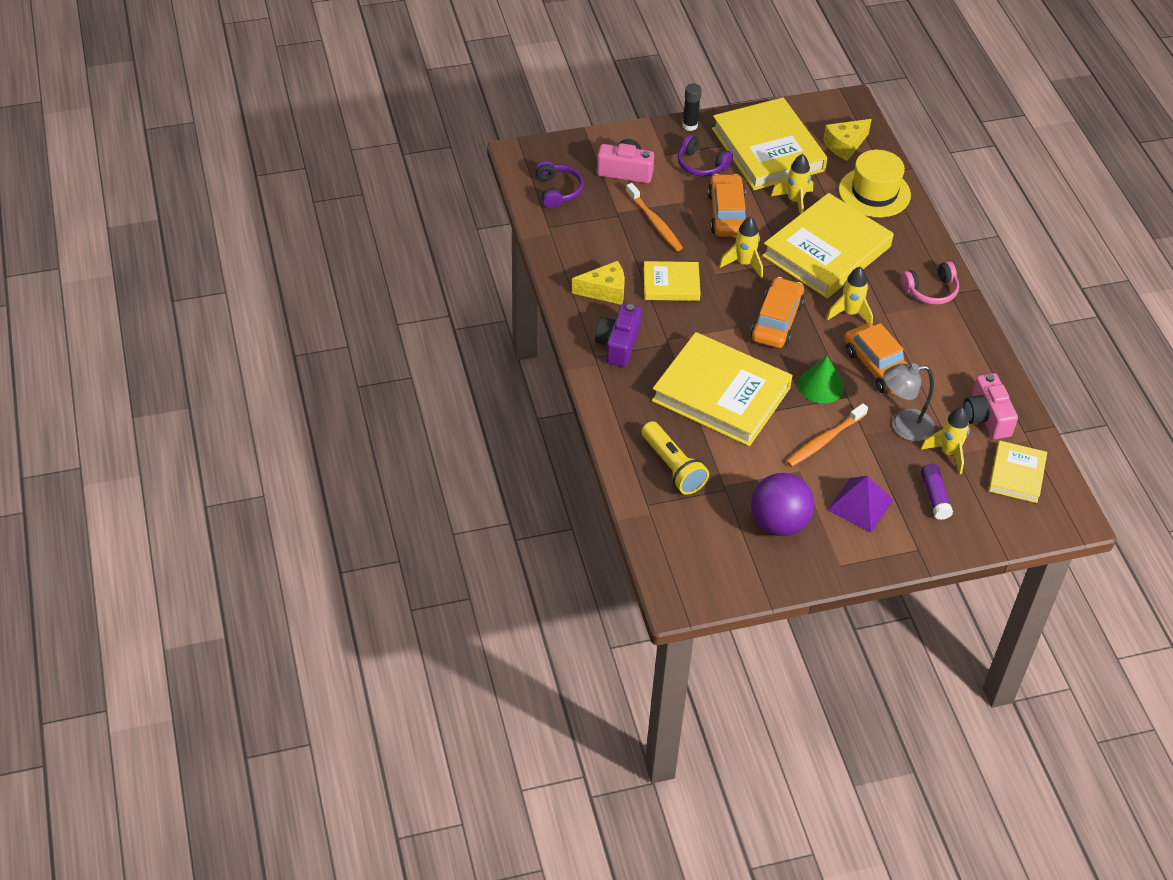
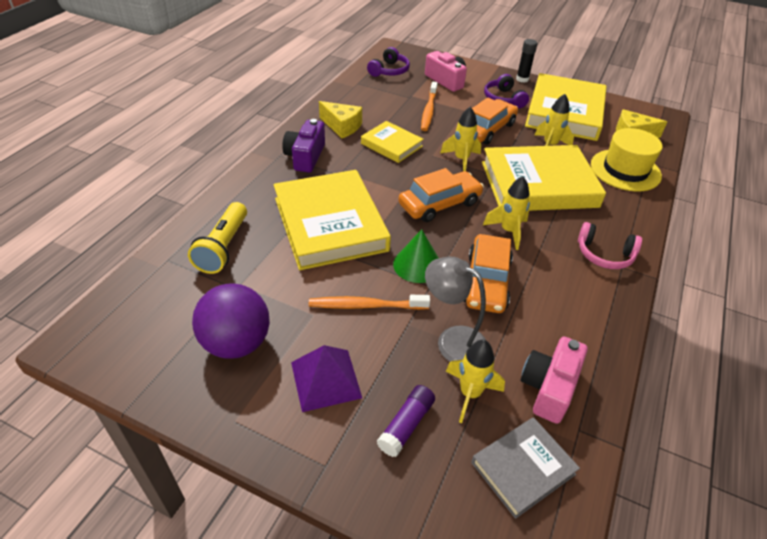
camera: 40 degrees right, 5 degrees down
purple camera [595,303,642,367] -> purple camera turned 45 degrees counterclockwise [282,119,325,173]
yellow book [989,441,1047,503] -> grey book [471,417,580,519]

